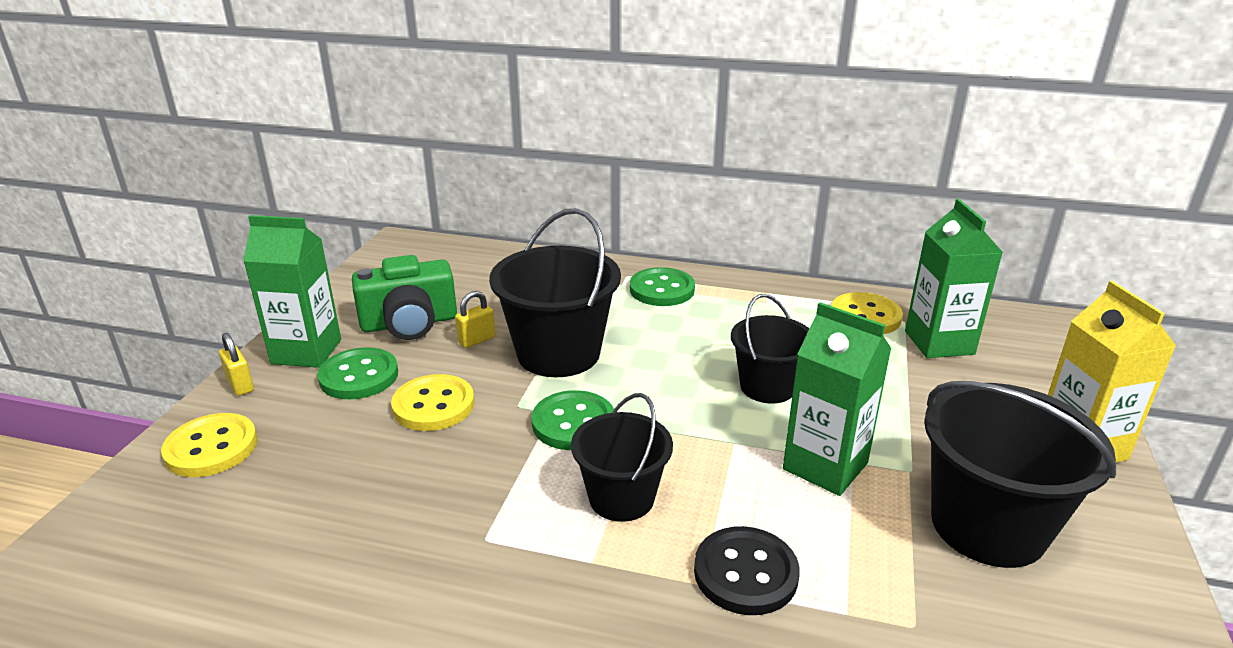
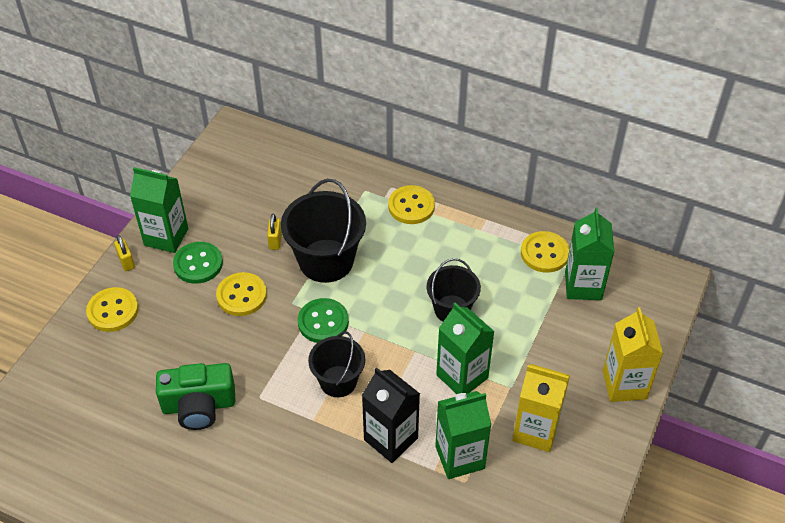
camera: 10 degrees right, 20 degrees up
green camera [352,255,457,340] -> green camera moved to [156,363,235,430]
yellow padlock [455,291,495,348] -> yellow padlock turned 60 degrees counterclockwise [267,214,282,250]
green button [630,267,695,306] -> yellow button [388,185,435,224]
black button [694,526,800,615] -> black carton [362,367,420,463]
black bucket [924,381,1116,568] -> yellow carton [513,364,570,452]
none -> green carton [435,391,491,479]

